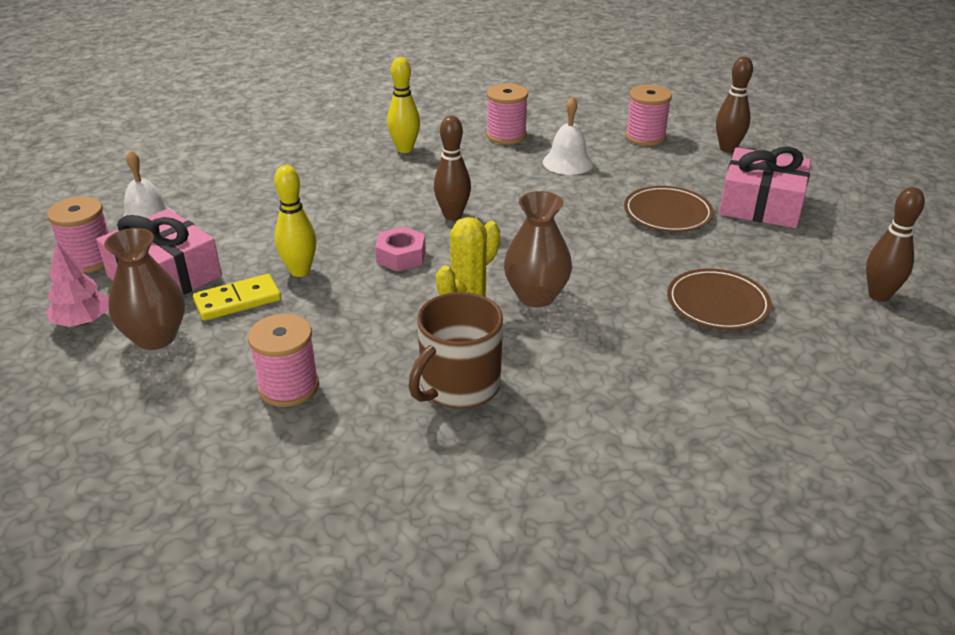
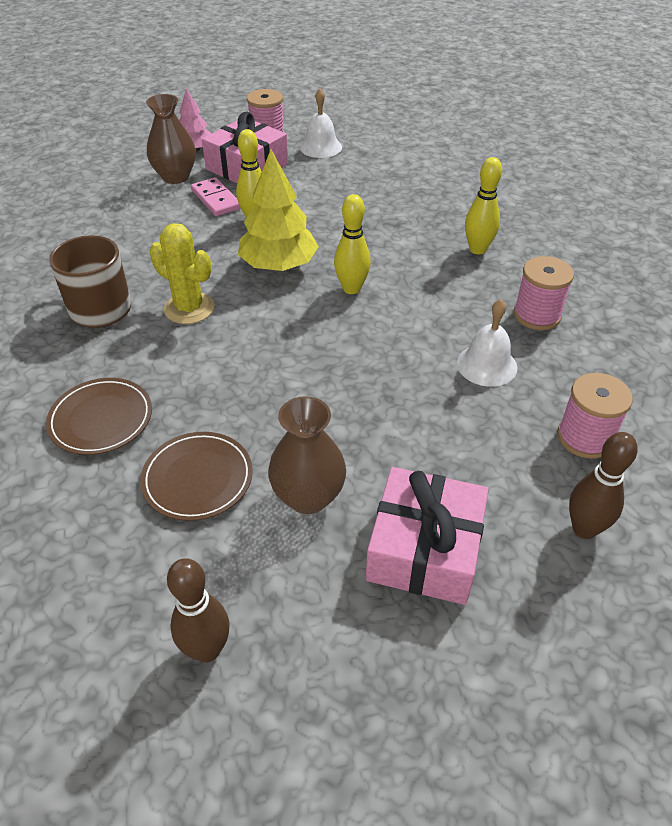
camera: 85 degrees right, 10 degrees up
yellow domino [193,274,281,321] -> pink domino [191,177,241,216]
pink spool [248,314,319,407] -> none
pink nut [375,227,426,271] -> yellow tree [238,149,319,271]
brown bowling pin [434,116,471,221] -> yellow bowling pin [334,194,371,294]
brown vase [504,191,572,307] -> brown vase moved to [268,396,346,514]
brown plate [624,186,714,232] -> brown plate moved to [46,378,152,455]

